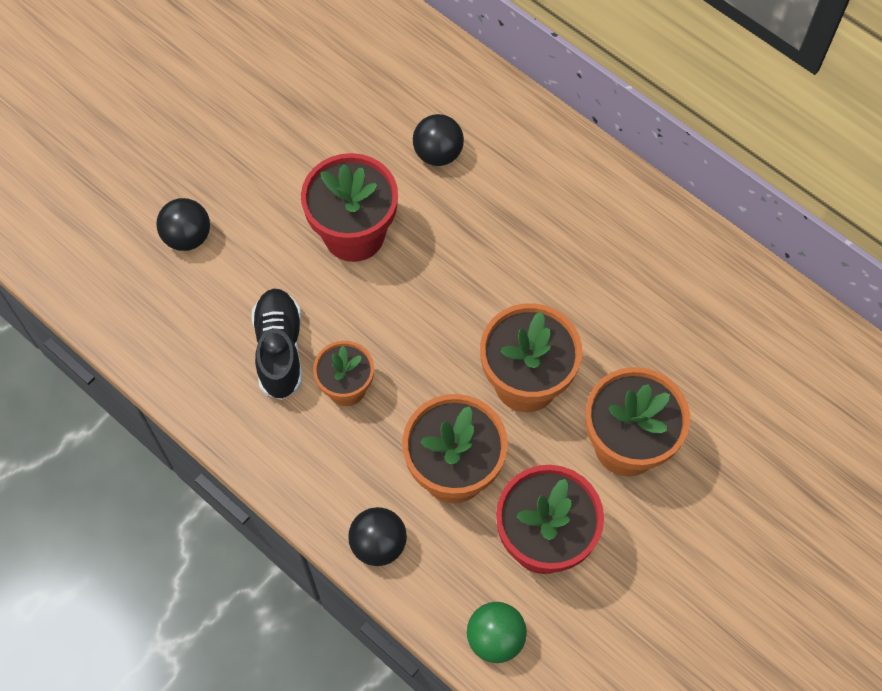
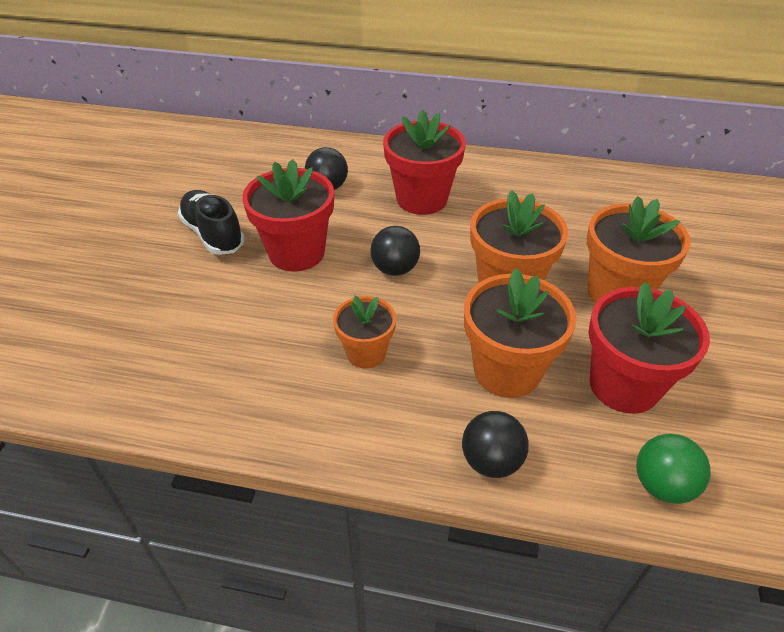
camera: 30 degrees left, 20 degrees down
black ball [156,198,210,251] -> black ball moved to [370,226,420,276]
black shoe [252,289,302,400] -> black shoe moved to [178,190,245,255]
none -> red flower pot [383,110,466,215]

